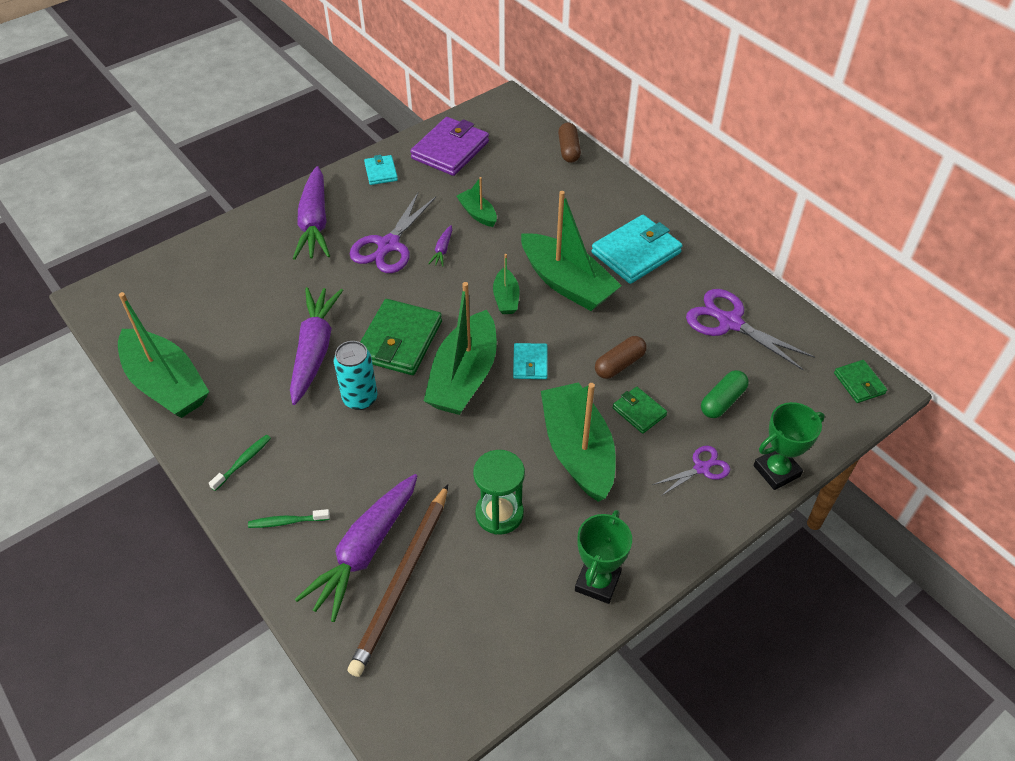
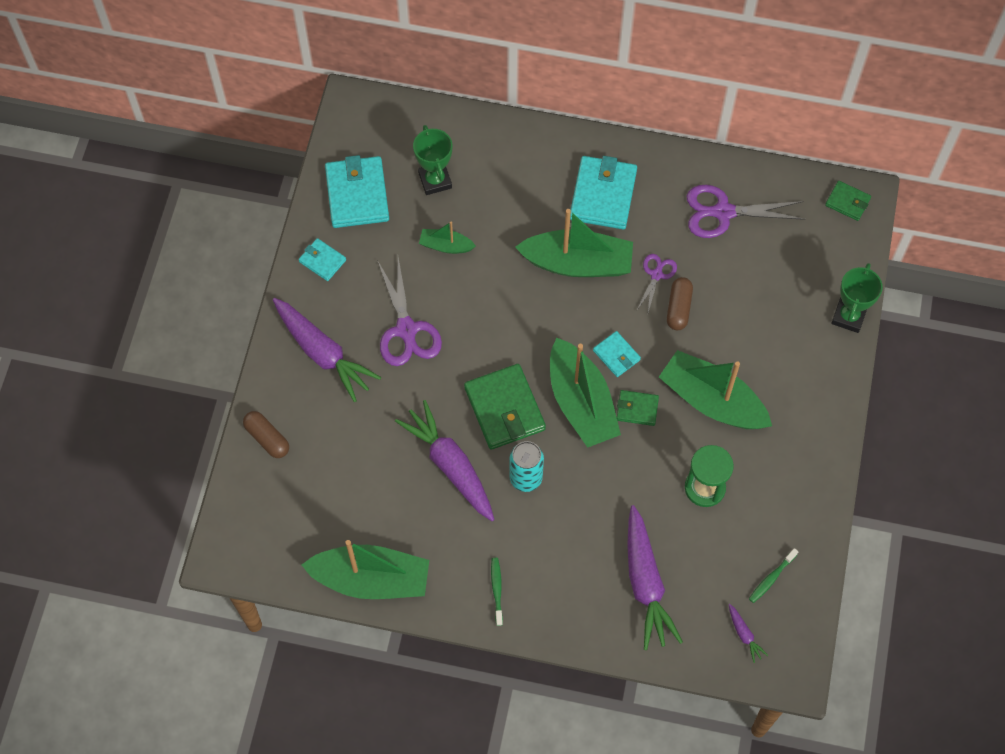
camera: 40 degrees left, 15 degrees up
green toothbrush [248,509,330,528] -> green toothbrush moved to [749,548,798,603]
brown pencil [348,484,448,677] -> none
purple wallet [410,117,489,176] -> turquoise wallet [325,155,389,228]
purple carrot [428,225,452,267] -> purple carrot moved to [729,604,768,663]
green boat [493,254,520,314] -> none
brown capsule [558,122,581,163] -> brown capsule moved to [243,411,289,458]
green trophy [575,510,632,604] -> green trophy moved to [413,125,452,195]
green wallet [612,387,667,434] -> green wallet moved to [617,390,659,426]
purple scissors [652,446,730,496] -> purple scissors moved to [636,254,677,312]
green capsule [701,370,749,418] -> none

